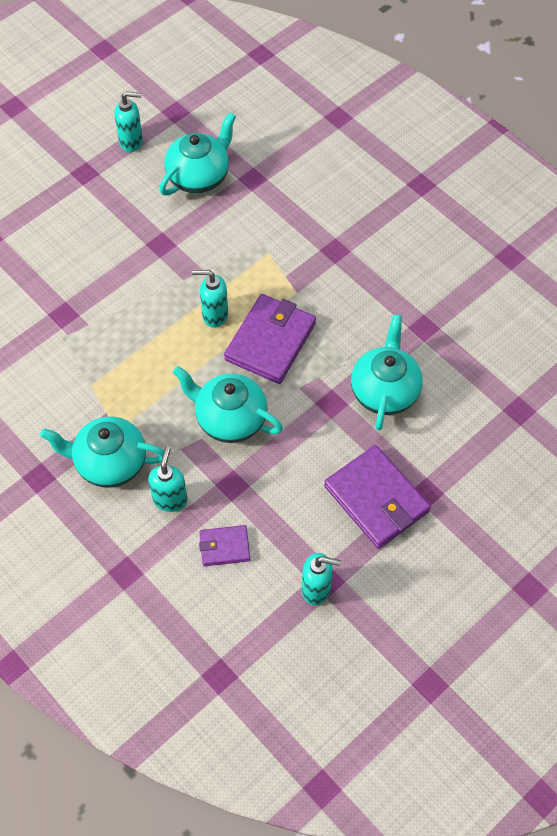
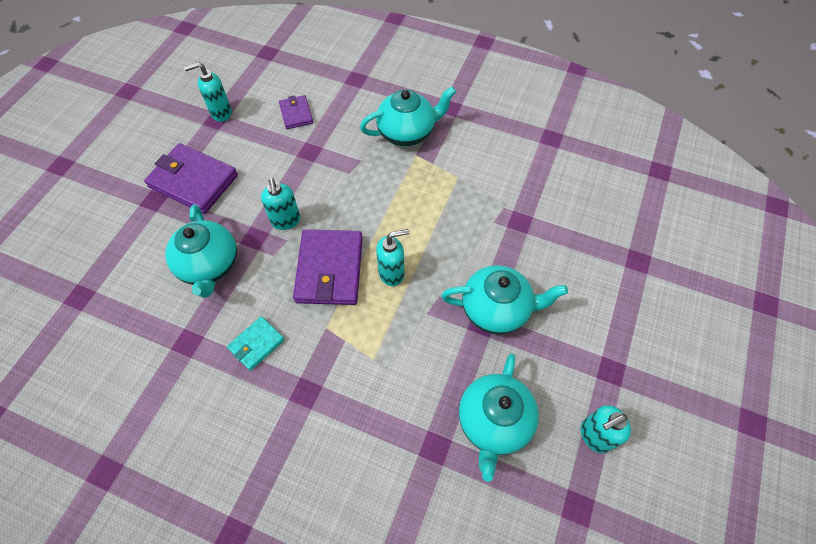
camera: 155 degrees right, 0 degrees up
turquoise soap dispenser [148,446,188,512] -> turquoise soap dispenser moved to [261,178,300,230]
turquoise teapot [173,366,283,443] -> turquoise teapot moved to [441,265,568,335]
purple wallet [199,525,251,566] -> purple wallet turned 75 degrees counterclockwise [279,95,313,129]
none -> turquoise wallet [227,316,285,371]

